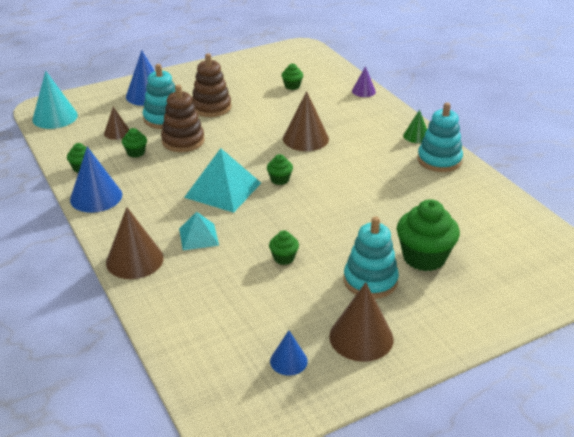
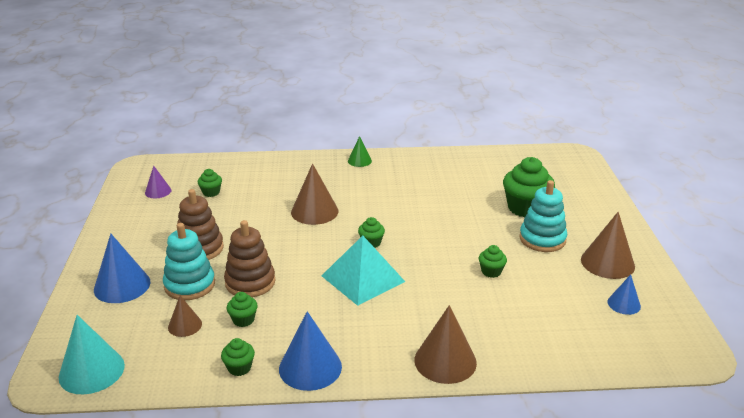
camera: 65 degrees left, 5 degrees down
turquoise pyramid [179,212,219,250] -> none
purple cone [352,66,376,97] -> purple cone moved to [145,166,171,198]
turquoise stacking toy [417,102,463,172] -> none

